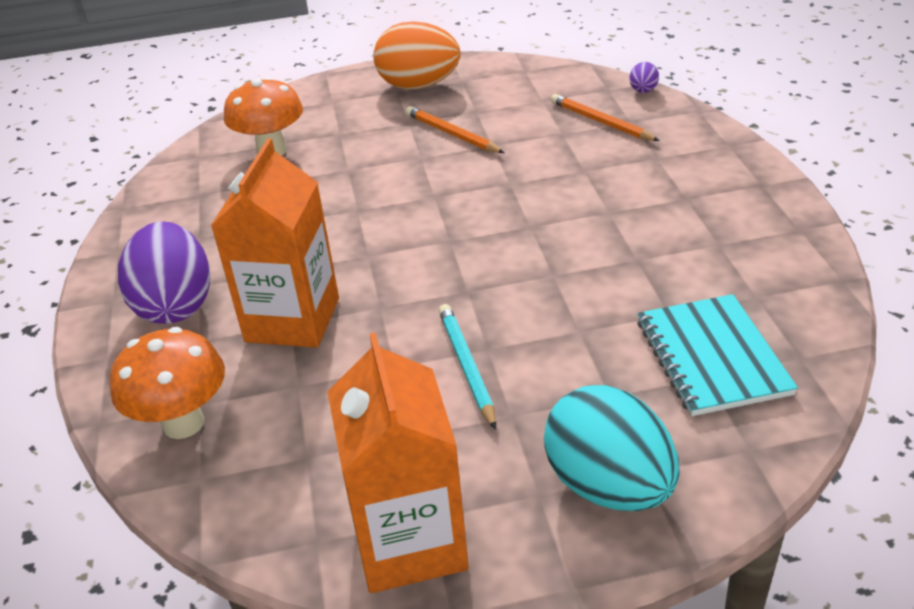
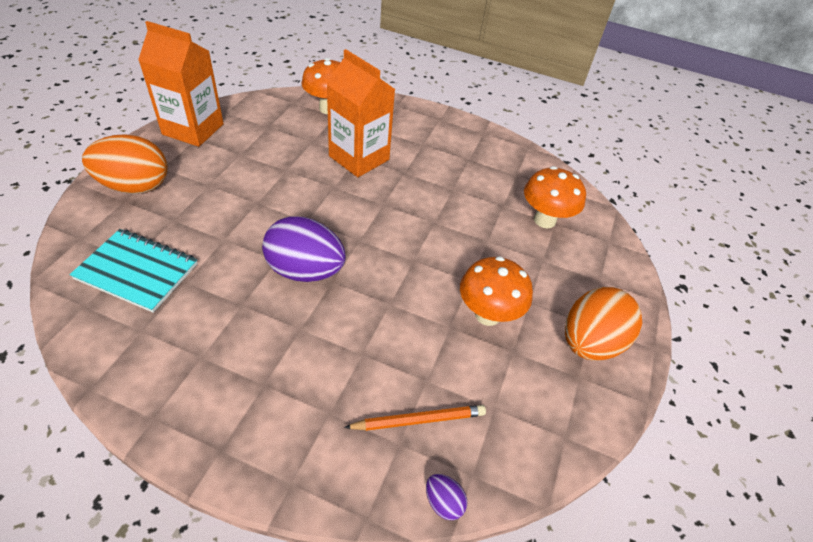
camera: 115 degrees right, 10 degrees up
purple egg [118,221,210,324] -> purple egg moved to [262,217,346,282]
orange pencil [406,106,505,153] -> orange mushroom [460,256,533,326]
turquoise pencil [439,304,496,430] -> none
turquoise egg [544,385,679,511] -> orange egg [82,134,168,194]

